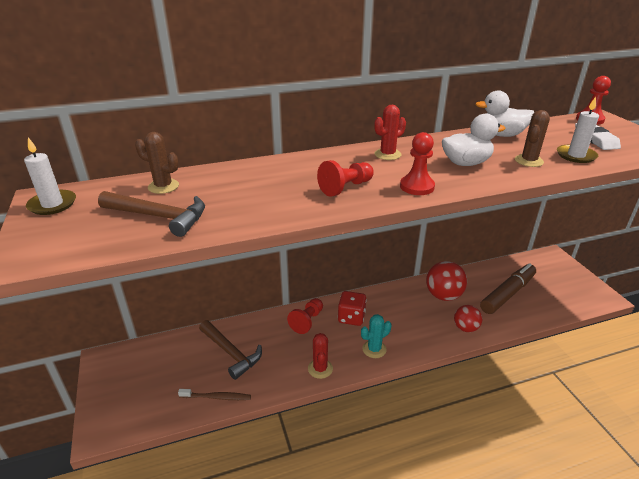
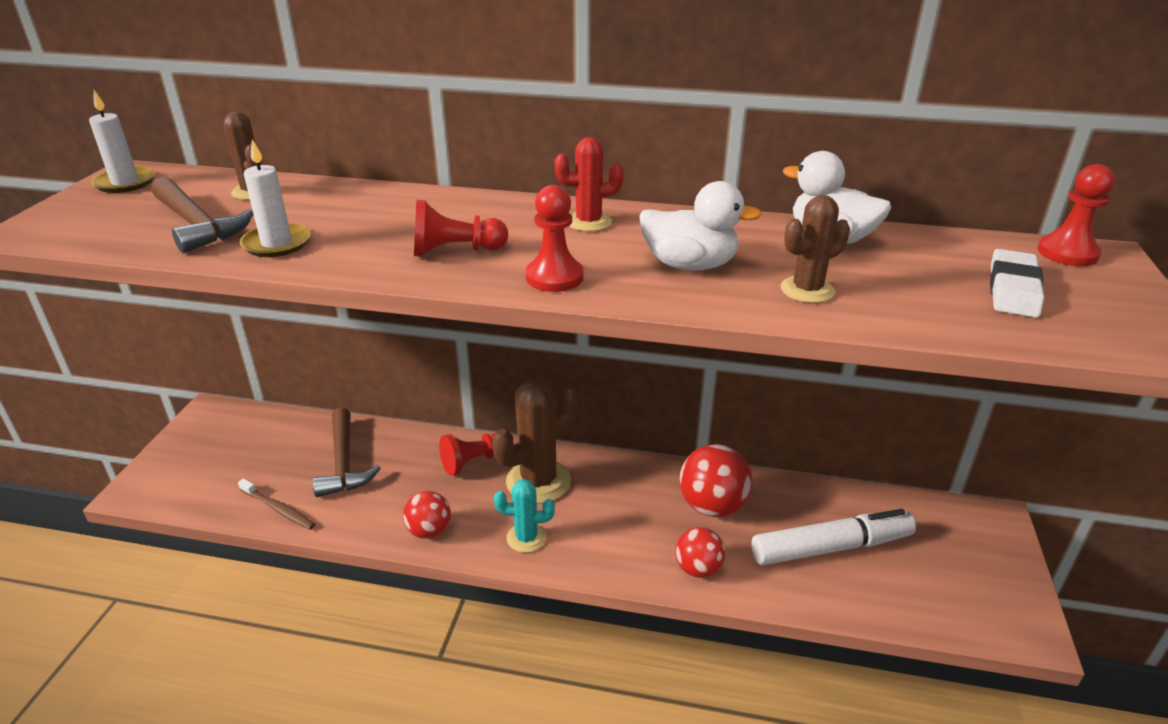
camera: 30 degrees right, 0 degrees up
red cactus [308,333,333,379] -> red ball [403,491,451,539]
red dice [338,291,367,326] -> brown cactus [492,379,578,504]
brown marker [480,263,536,314] -> white marker [752,509,916,565]
white candle [557,97,599,163] -> white candle moved to [240,139,311,257]

